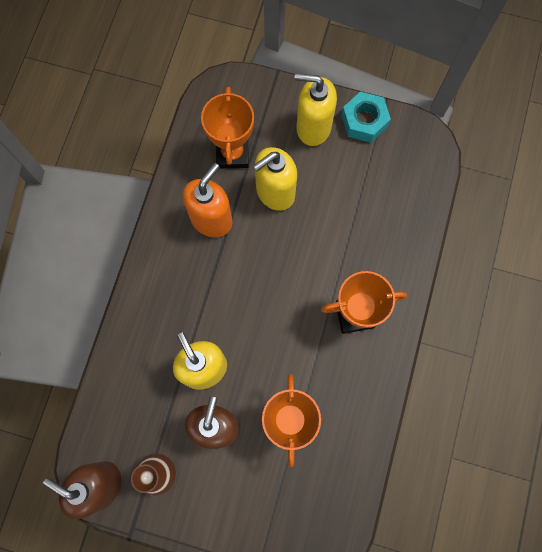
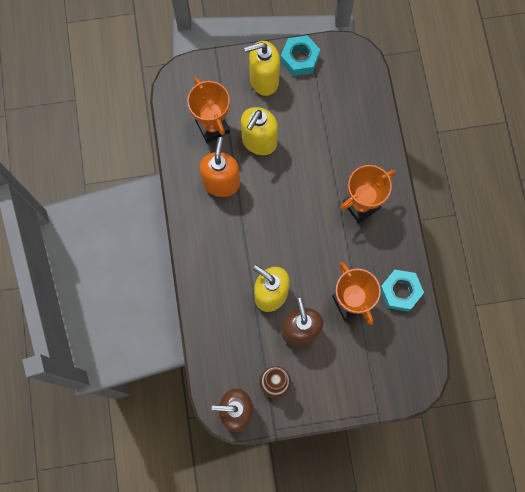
camera: 25 degrees left, 0 degrees up
none -> turquoise nut [380,270,424,312]

